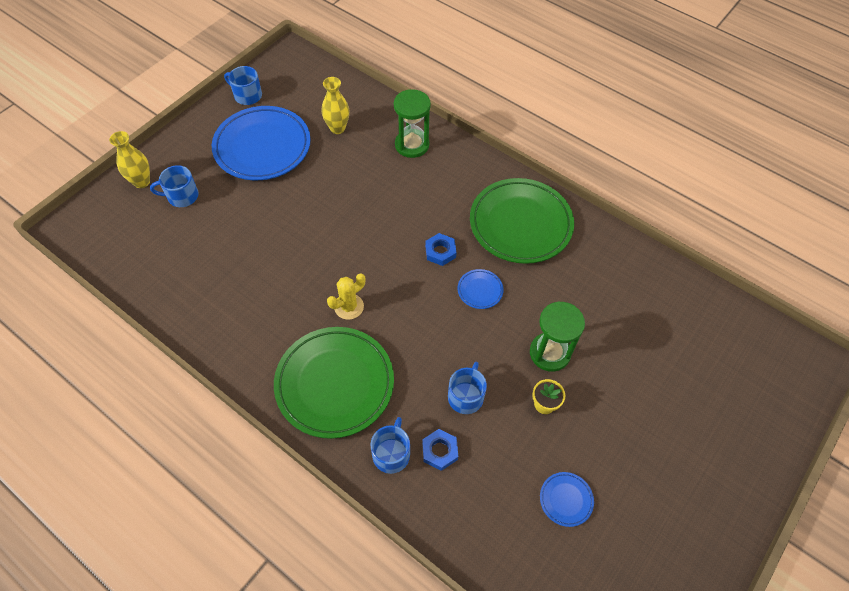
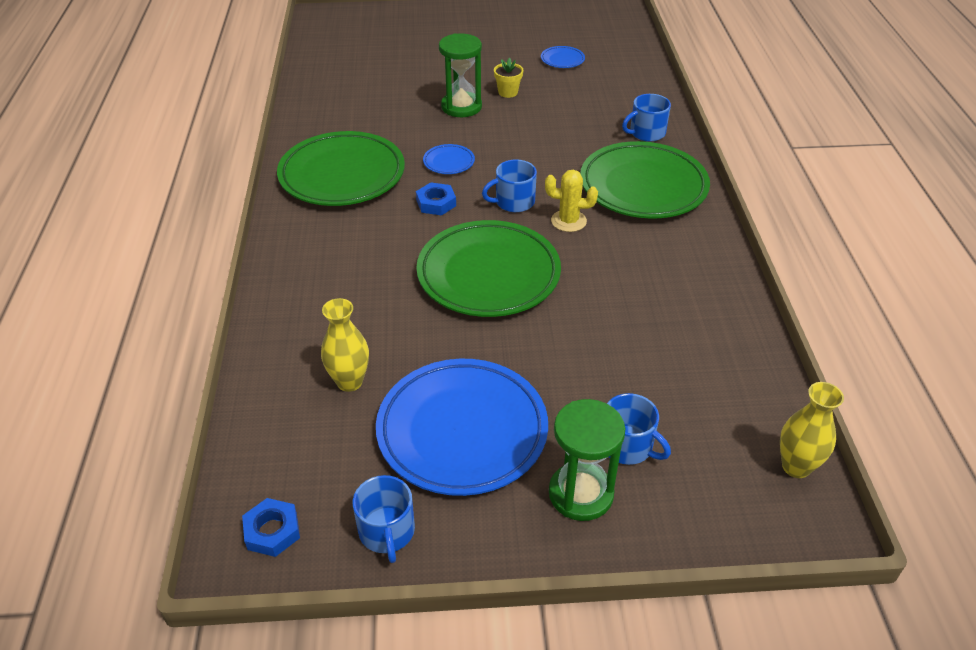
camera: 130 degrees left, 15 degrees down
yellow vase [109,131,150,188] -> yellow vase moved to [780,382,844,478]
green hourglass [394,89,431,158] -> green hourglass moved to [549,399,625,521]
blue nut [422,429,458,471] -> blue nut moved to [242,498,300,557]
blue mug [448,362,487,414] -> blue mug moved to [482,160,537,212]
none -> green plate [416,220,561,317]

